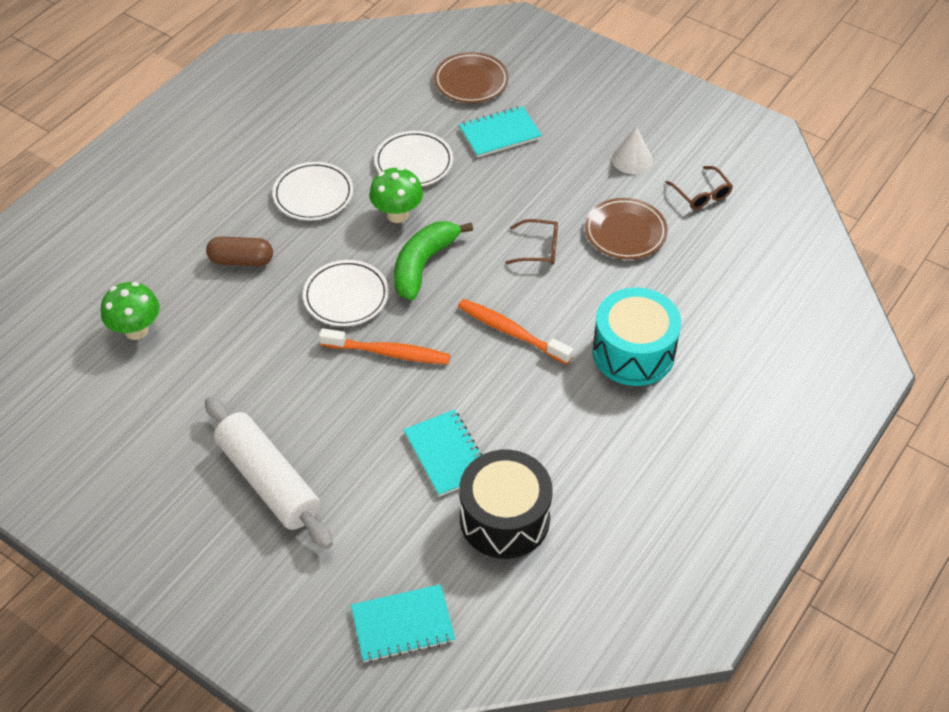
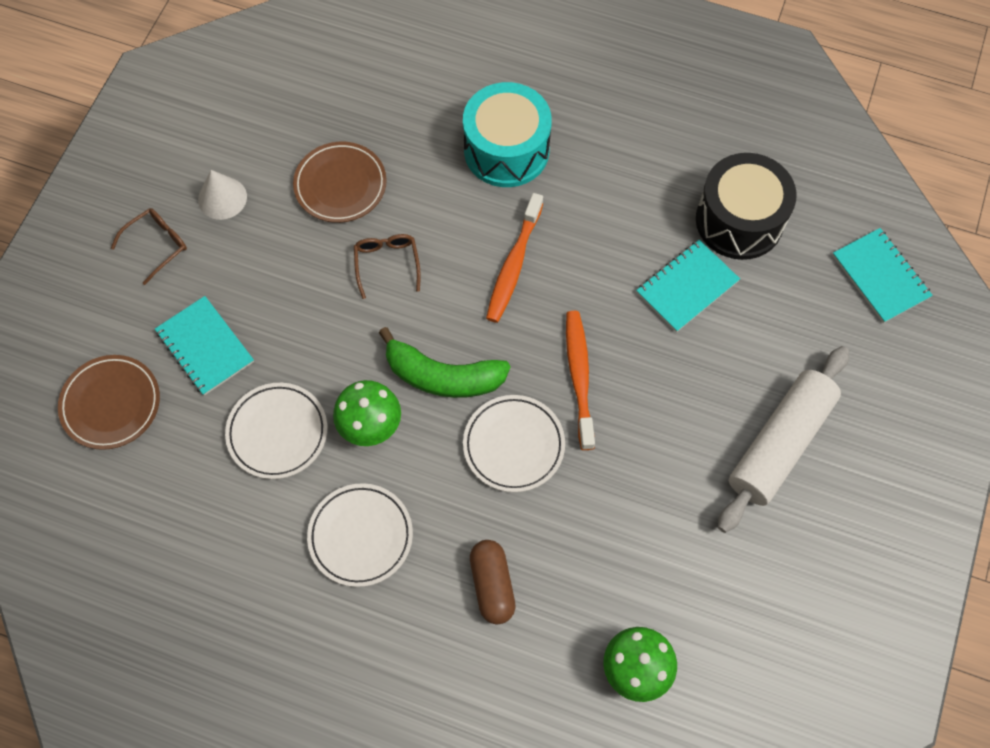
camera: 105 degrees left, 15 degrees up
brown glasses [665,166,733,210] -> brown glasses moved to [111,208,187,285]

